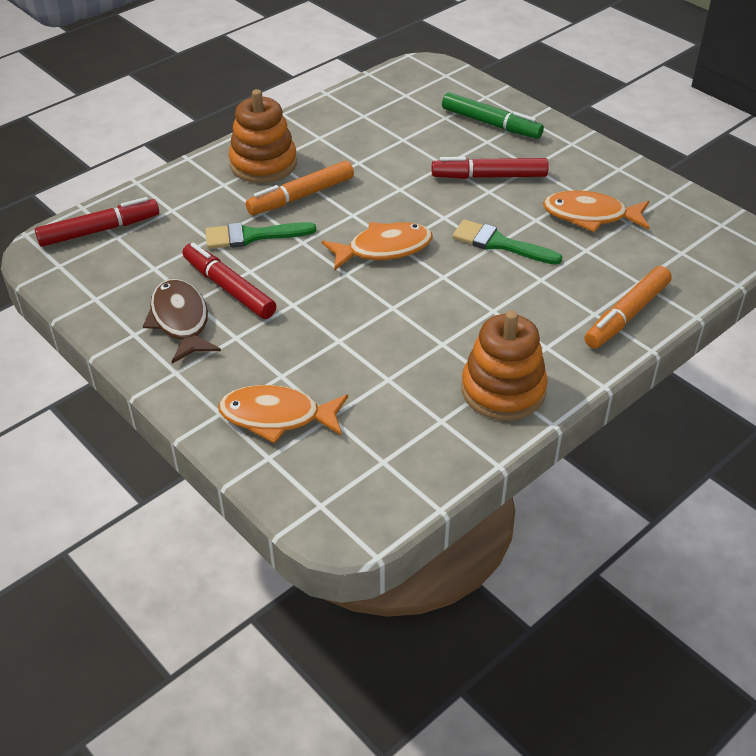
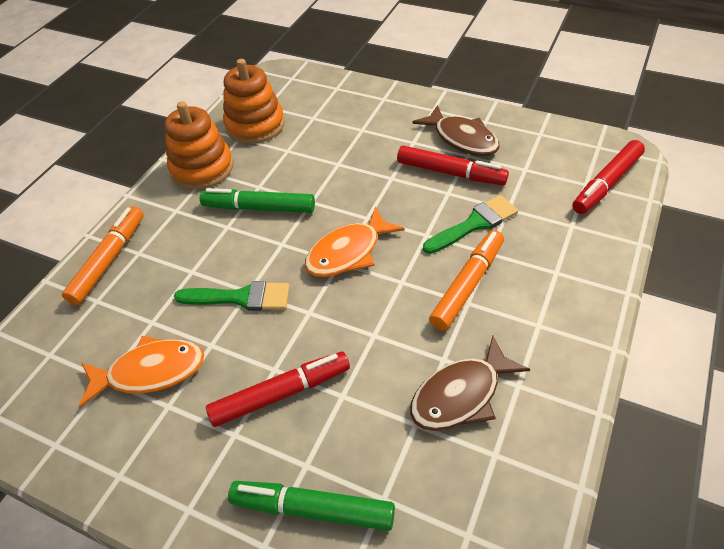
camera: 160 degrees right, 5 degrees up
orange fish [218,385,348,444] -> none
orange stacking toy [229,89,297,183] -> orange stacking toy moved to [223,59,285,144]
none -> green marker [200,188,315,213]
none -> brown fish [410,336,530,431]

